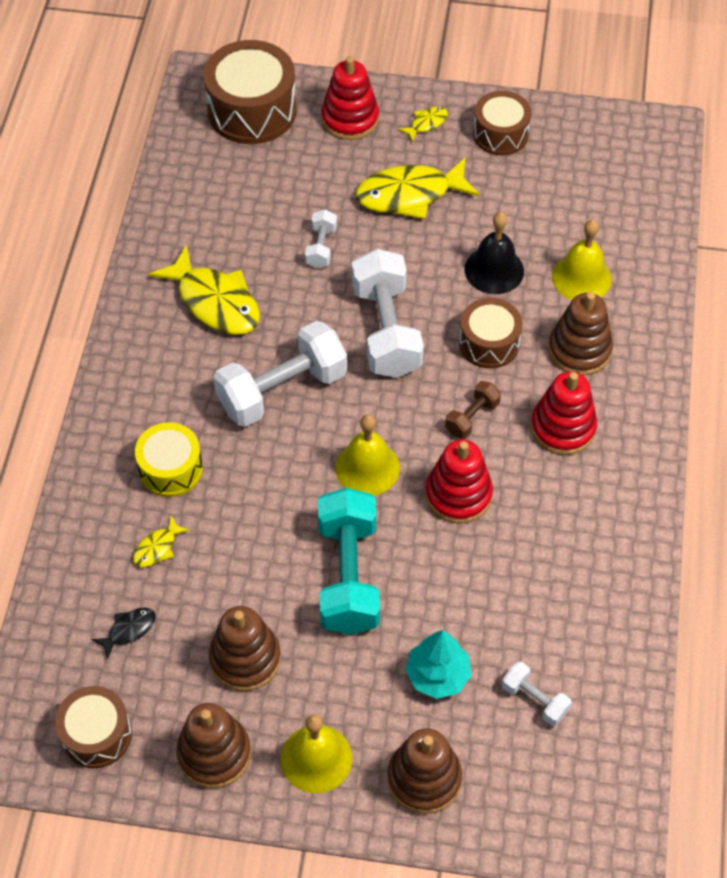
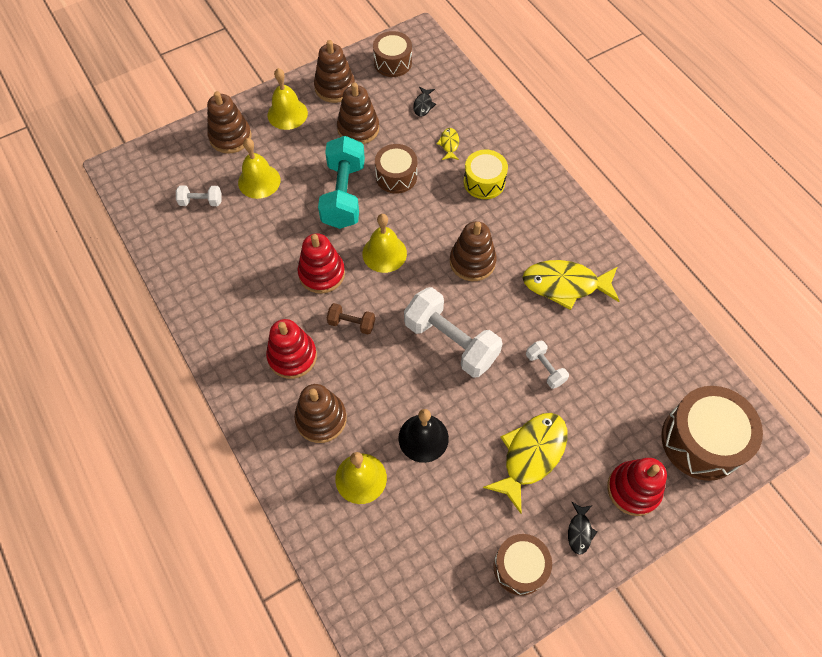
camera: 140 degrees right, 5 degrees up
white dumbbell [213,321,347,427] -> brown stacking toy [450,221,497,281]
turquoise dumbbell [318,487,380,635] -> turquoise dumbbell turned 45 degrees clockwise [318,136,365,229]
yellow fish [398,106,448,142] -> black fish [568,502,597,555]
turquoise tree [405,630,471,699] -> yellow bell [238,138,281,199]
brown dumbbell [445,381,501,439] -> brown dumbbell turned 75 degrees counterclockwise [327,303,375,334]
brown drum [459,298,522,369] -> brown drum moved to [375,144,417,194]

